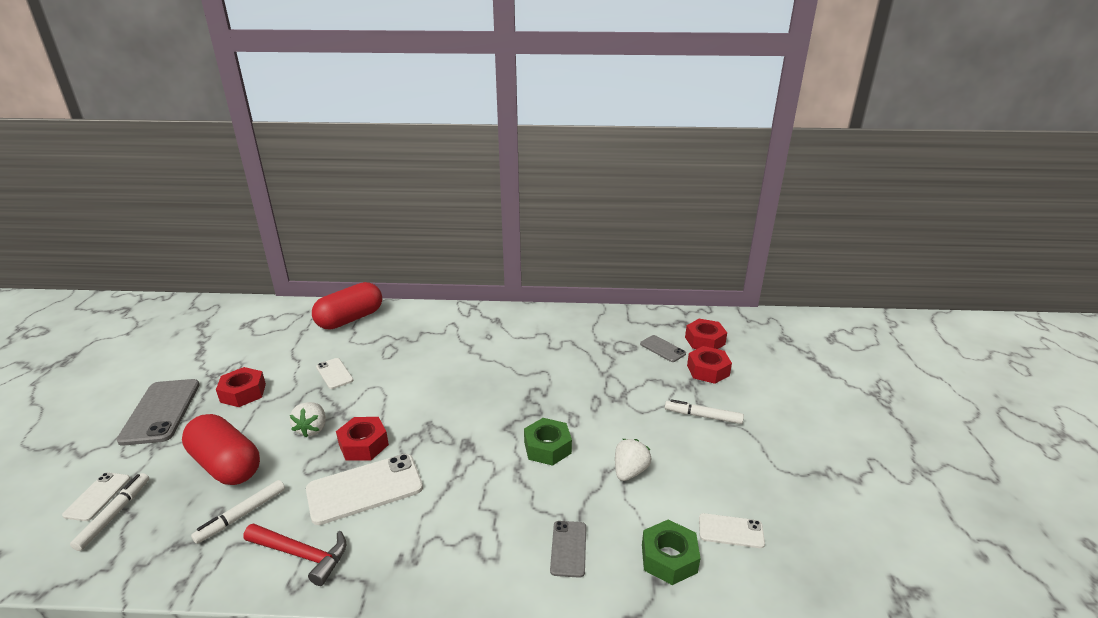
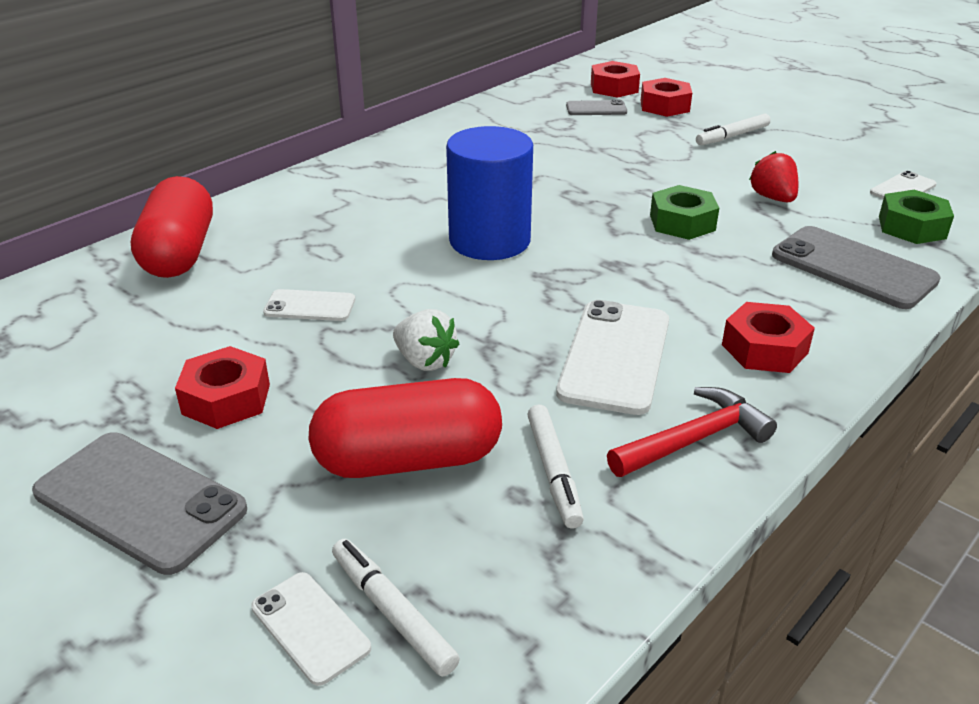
camera: 50 degrees left, 5 degrees up
red nut [336,417,389,460] -> red nut moved to [722,302,815,373]
grey phone [550,521,586,578] -> grey phone [772,226,941,309], size x1.85
white strawberry [615,439,651,481] -> red strawberry [749,151,798,202]
none -> blue cylinder [446,126,533,260]

